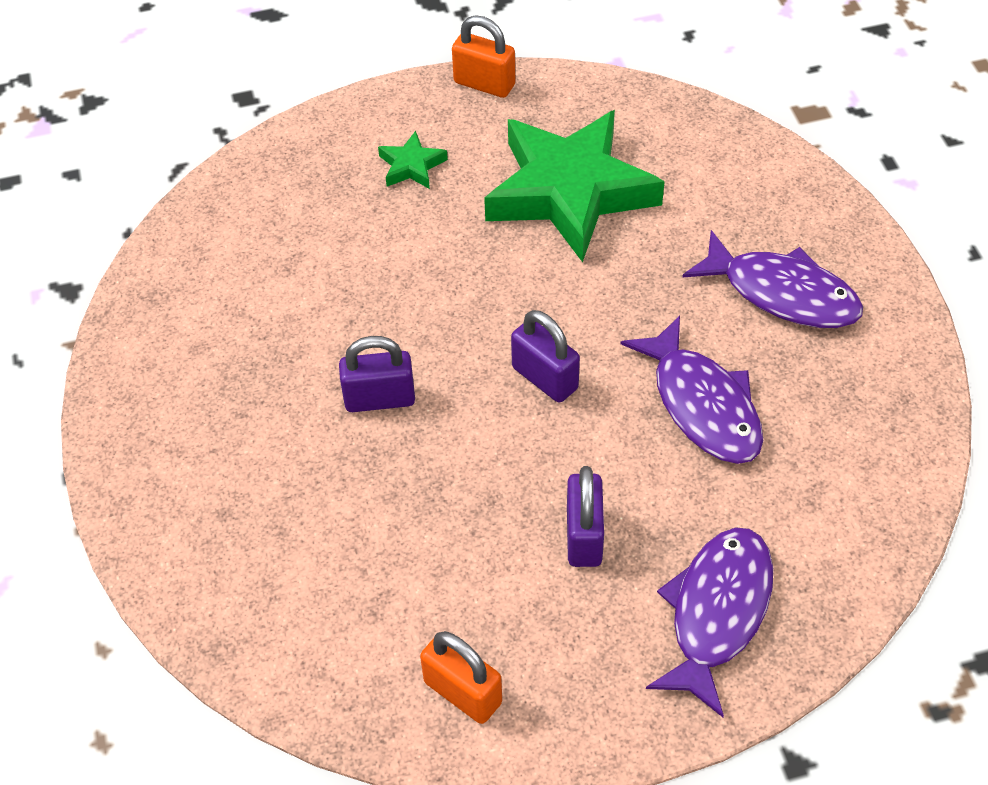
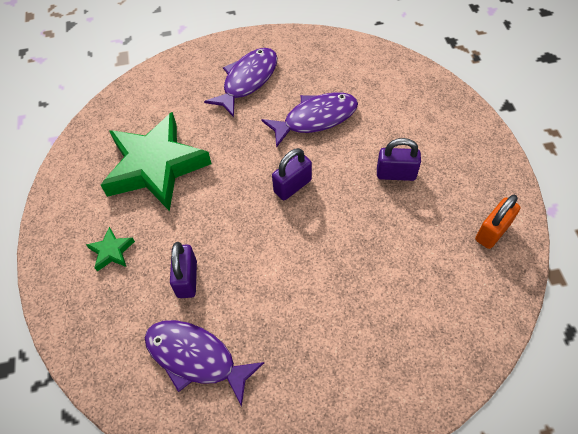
camera: 85 degrees left, 5 degrees up
purple padlock [339,336,415,412] -> purple padlock moved to [170,242,197,298]
orange padlock [452,16,515,98] -> none
purple fish [646,527,773,717] -> purple fish moved to [145,320,264,407]

